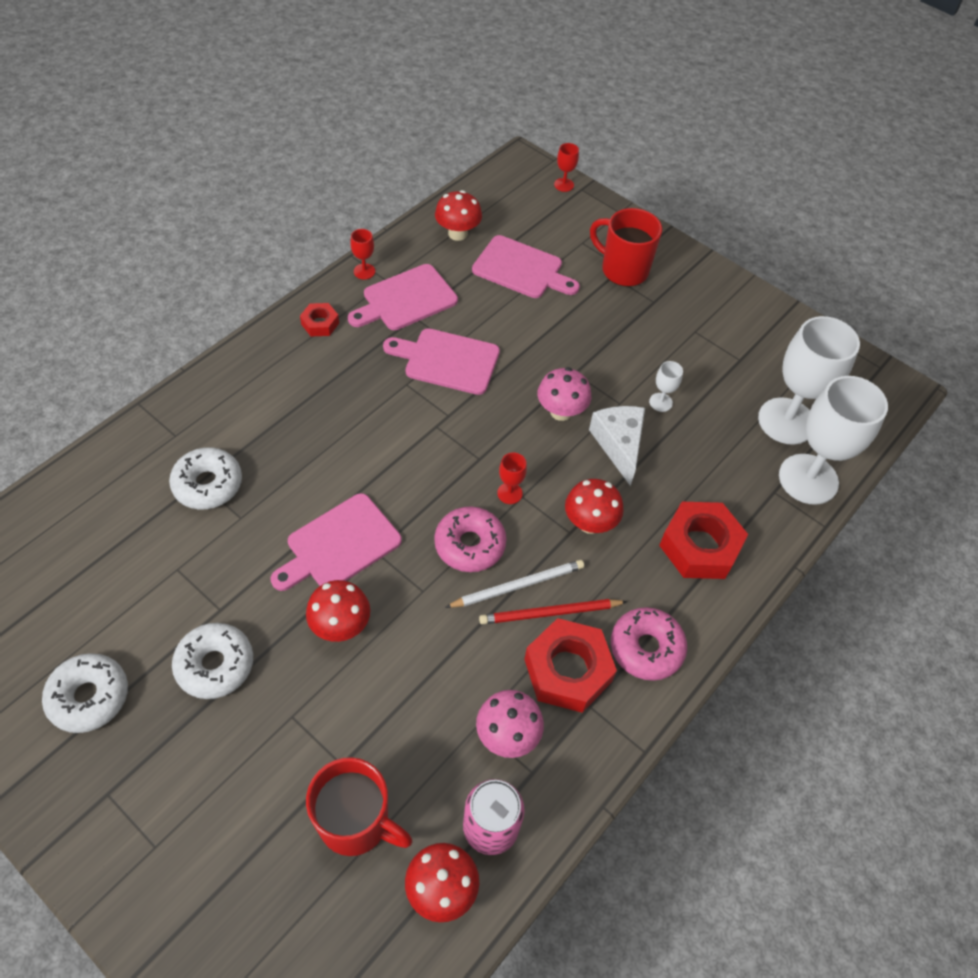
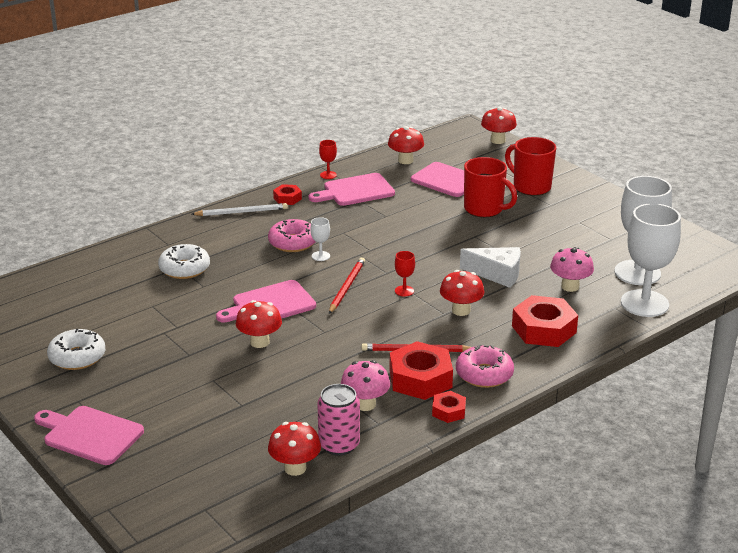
camera: 15 degrees right, 25 degrees down
white donut [172,623,253,699] -> none
red mug [306,757,412,856] -> red mug moved to [464,157,517,217]
pink cutting board [383,328,500,395] -> pink cutting board moved to [34,406,144,465]
pink donut [434,507,506,572] -> pink donut moved to [268,219,316,252]
white pencil [445,560,584,608] -> white pencil moved to [192,203,288,216]
pink mushroom [537,367,591,421] -> pink mushroom moved to [550,247,594,292]
red goblet [554,143,579,192] -> red mushroom [481,107,517,144]
white cheese [589,406,645,486] -> white cheese turned 105 degrees clockwise [460,247,521,288]
white goblet [649,361,683,412] -> white goblet moved to [310,217,330,261]
none -> red pencil [329,257,365,314]
none -> red nut [432,391,466,423]

